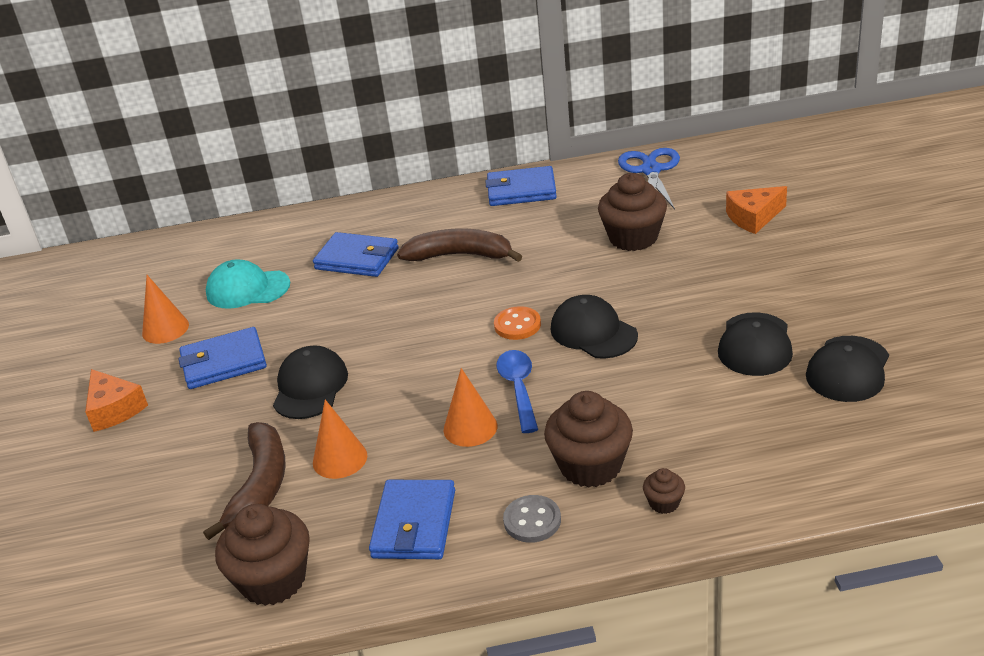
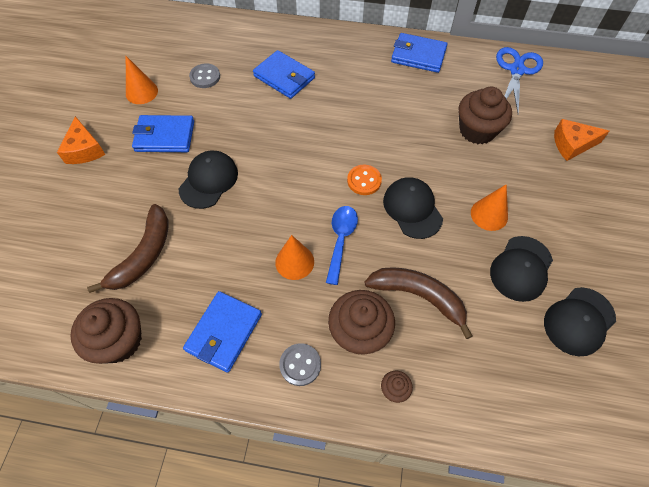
camera: 15 degrees right, 25 degrees up
turquoise cap [206,260,290,309] -> grey button [189,63,220,88]
orange cone [313,400,367,479] -> orange cone moved to [471,184,508,231]
brown banana [397,229,522,262] -> brown banana moved to [364,267,472,339]

